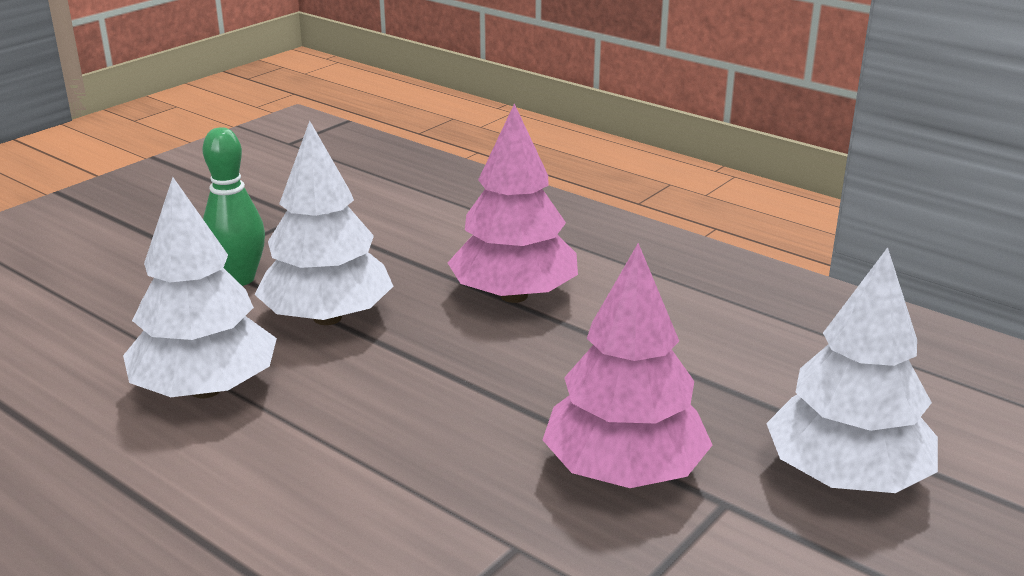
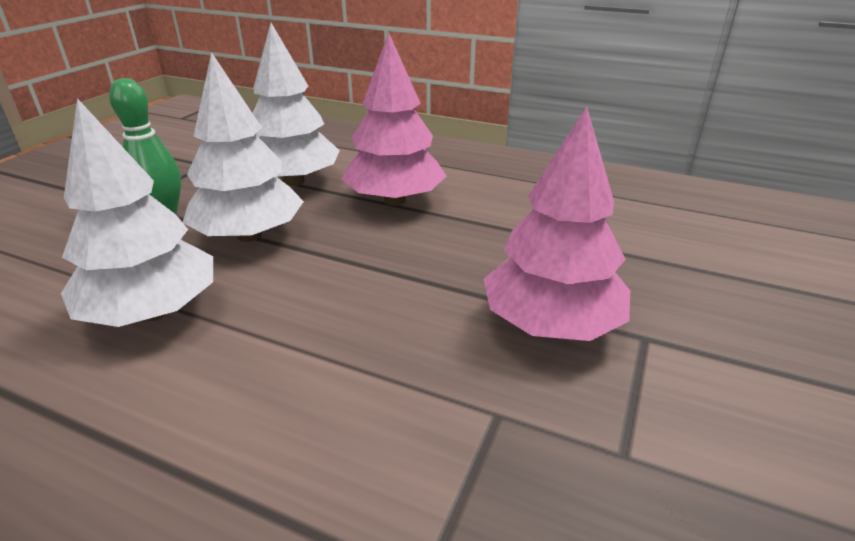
camera: 15 degrees left, 5 degrees up
white tree [766,247,938,493] -> white tree moved to [253,23,340,186]

